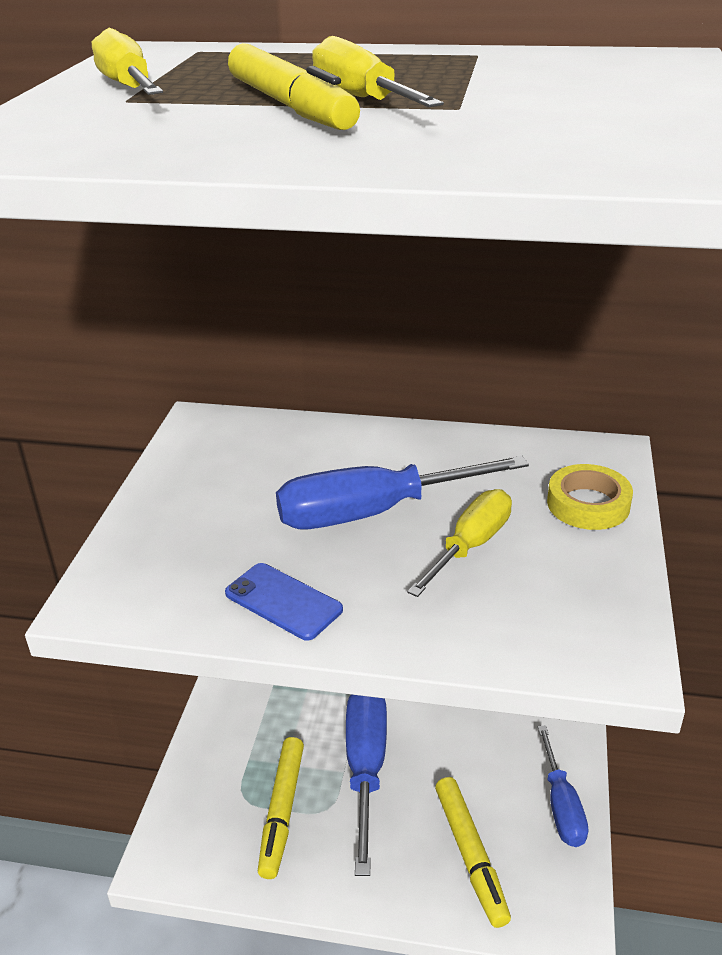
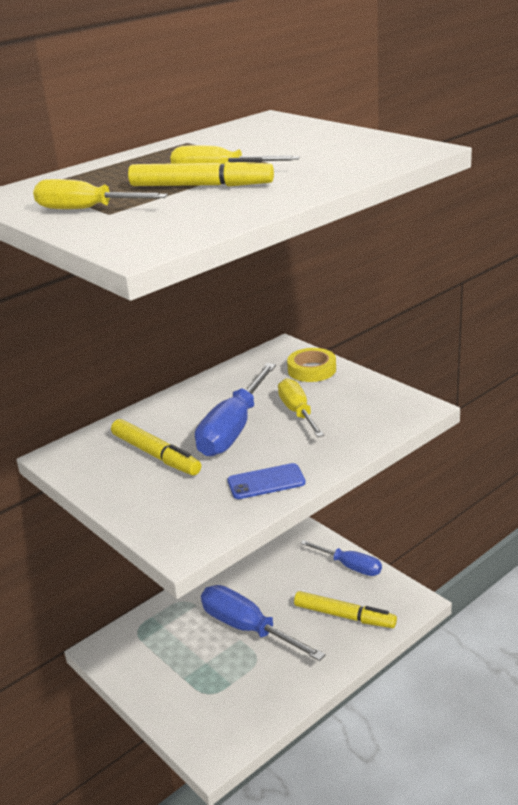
camera: 50 degrees left, 5 degrees down
yellow marker [258,737,304,879] -> yellow marker moved to [111,419,201,475]

